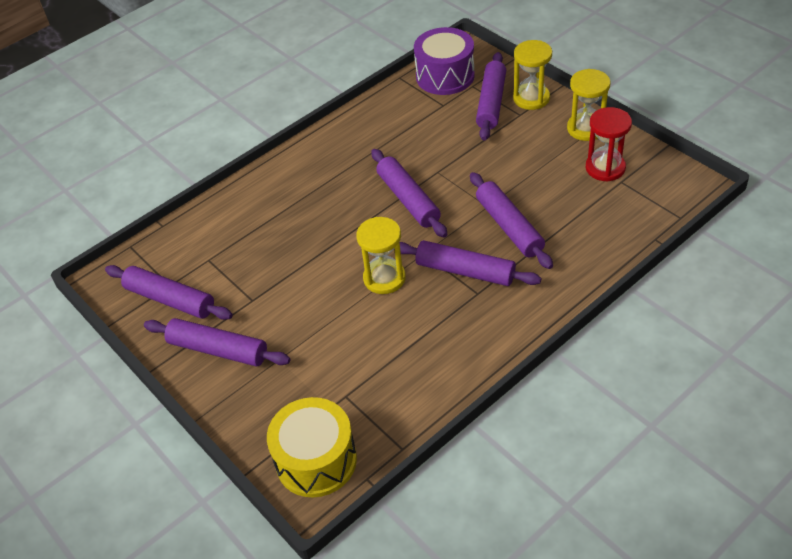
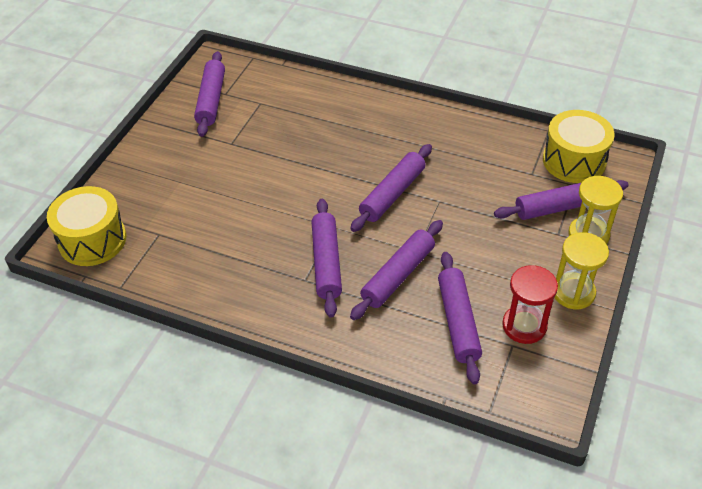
camera: 60 degrees right, 0 degrees up
purple rolling pin [144,318,290,366] -> purple rolling pin moved to [438,252,482,384]
yellow hourglass [356,217,406,294] -> none
purple drum [414,27,475,95] -> yellow drum [543,110,615,183]

